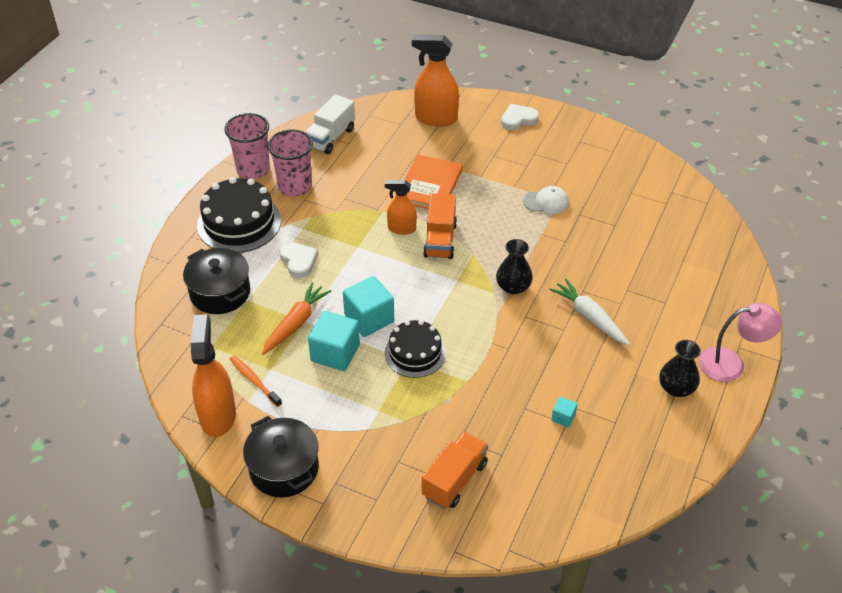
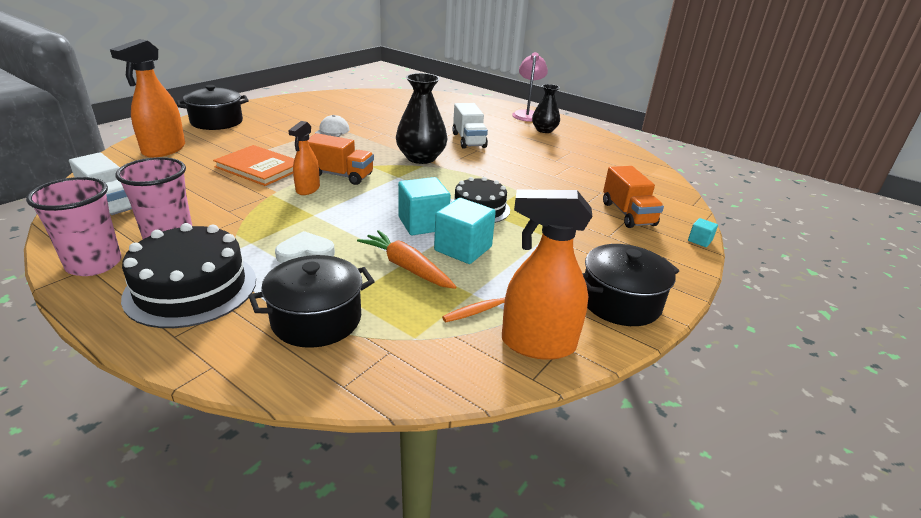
camera: 80 degrees left, 15 degrees down
orange truck [422,431,488,509] -> orange truck turned 150 degrees counterclockwise [603,166,664,228]
black vase [496,239,533,295] -> black vase [396,73,447,164], size x1.57
white heart [501,104,539,130] -> black pot [177,85,249,130]
white carrot [549,279,630,345] -> white truck [452,103,488,149]
turquoise cube [551,397,577,428] -> turquoise cube moved to [688,218,718,247]

